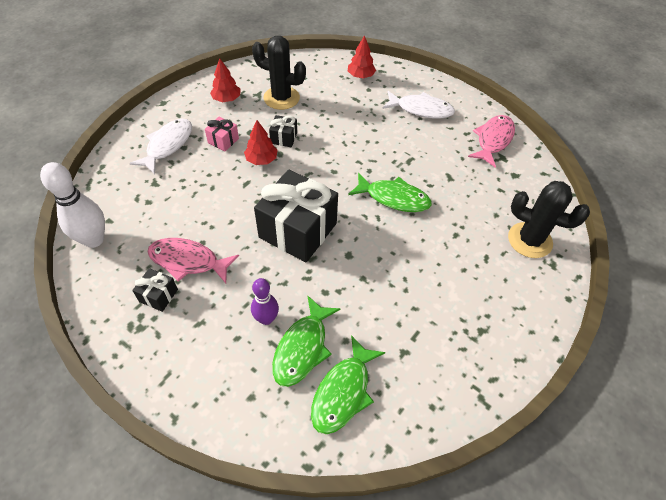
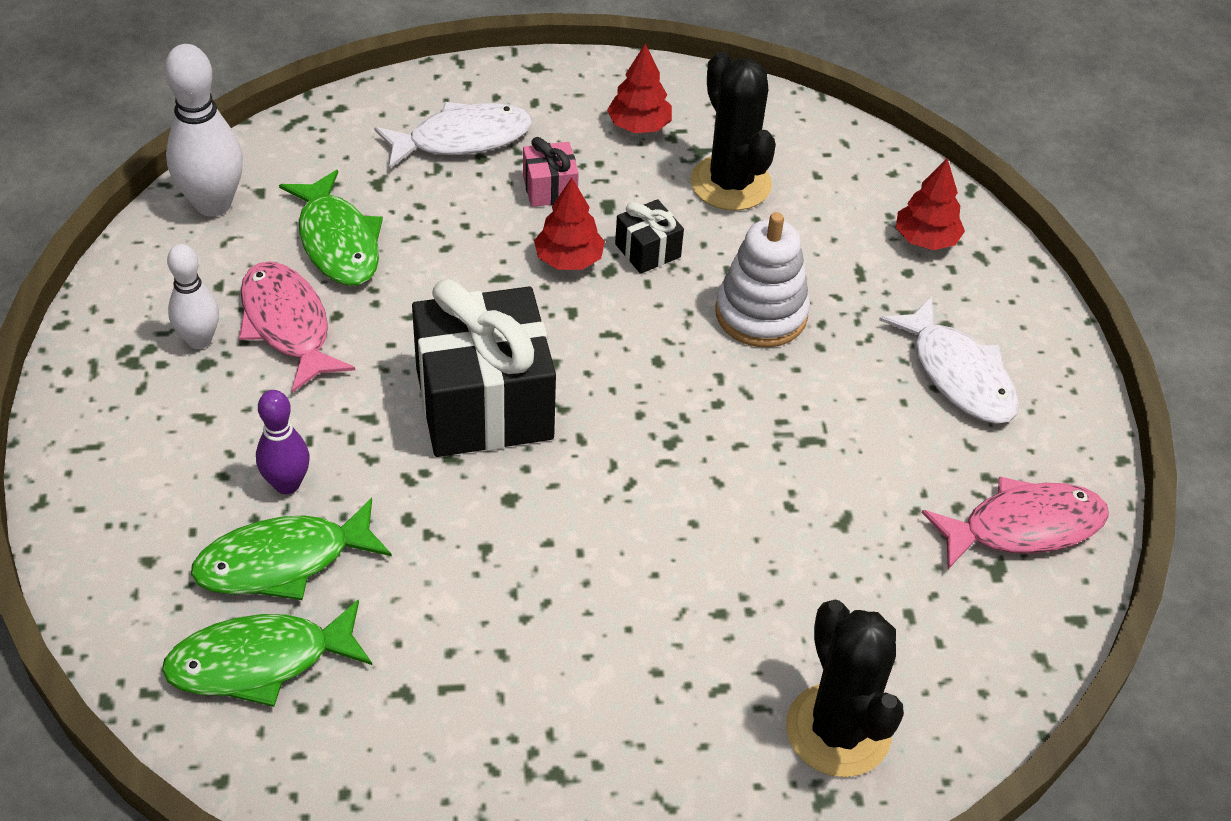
camera: 45 degrees right, 5 degrees down
black gift [132,268,178,312] -> white bowling pin [167,244,219,349]
green fish [348,173,432,212] -> green fish moved to [279,170,383,286]
none -> white stacking toy [715,212,810,347]

